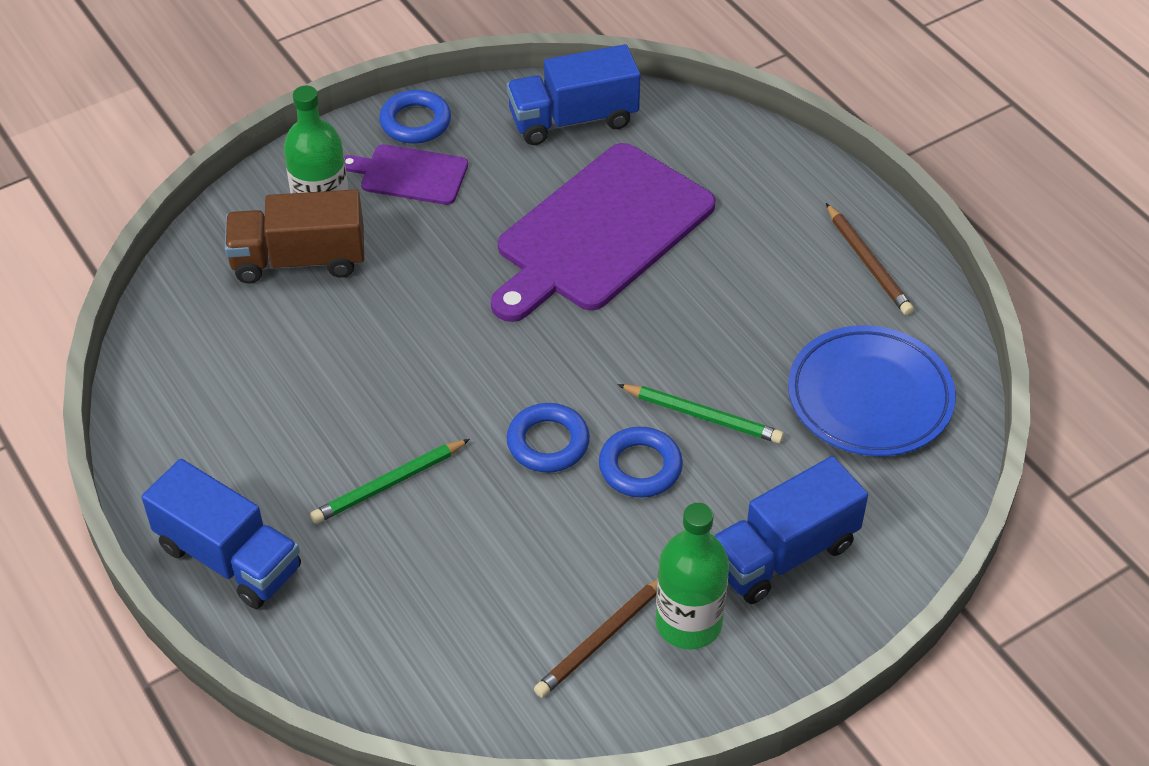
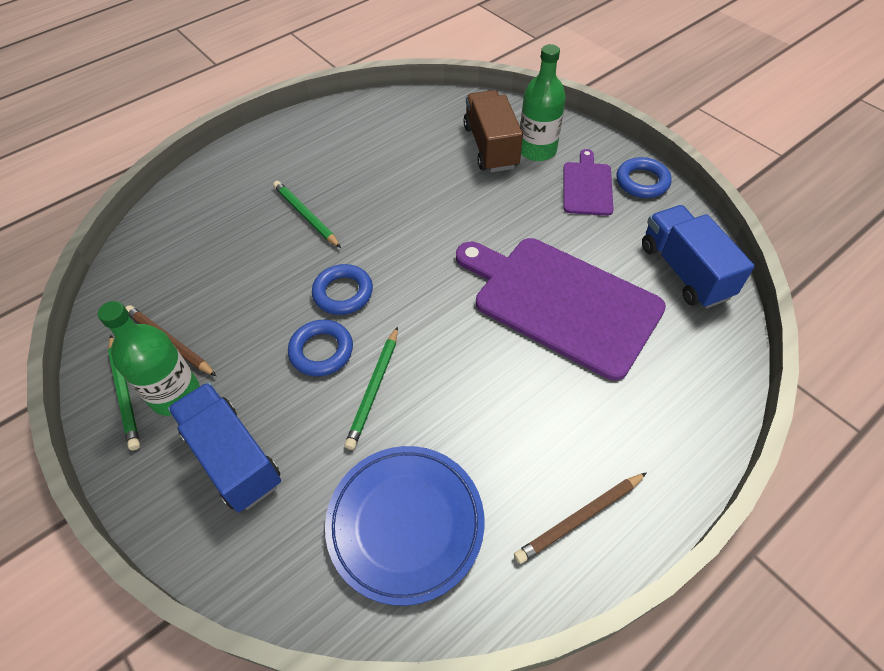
camera: 85 degrees right, 5 degrees up
blue truck [142,459,301,609] -> none
none -> green pencil [108,335,140,450]

